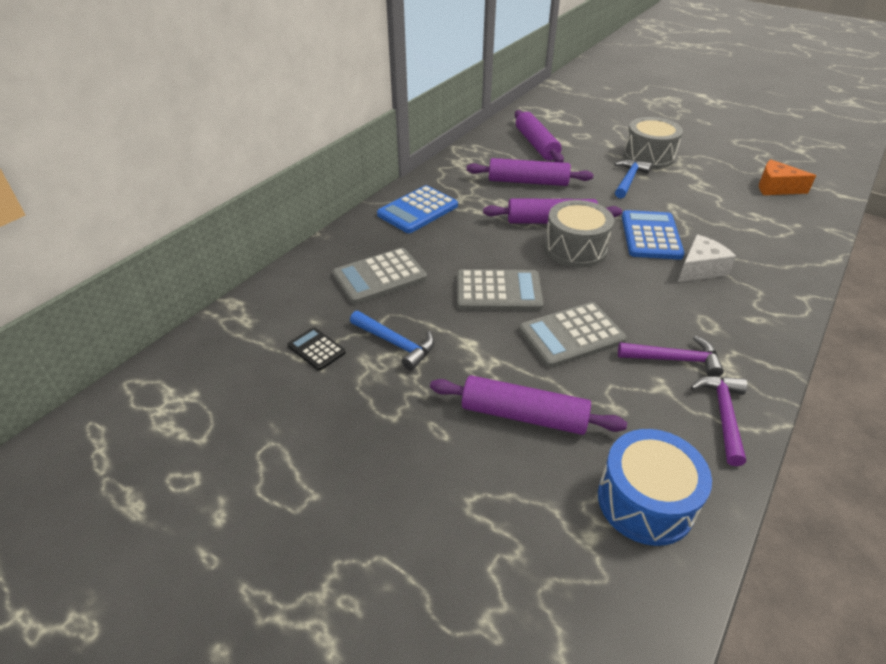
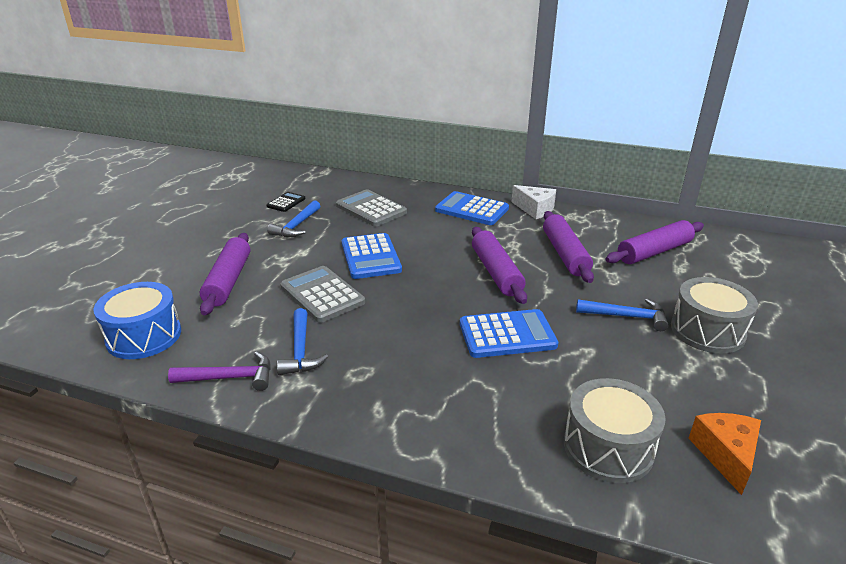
camera: 75 degrees right, 10 degrees down
grey calculator [457,269,544,311] -> blue calculator [342,233,402,279]
grey drum [544,200,614,268] -> grey drum moved to [564,378,666,483]
purple hammer [618,336,724,376] -> blue hammer [277,308,328,375]
white cheese [678,234,736,282] -> white cheese moved to [511,185,556,219]

